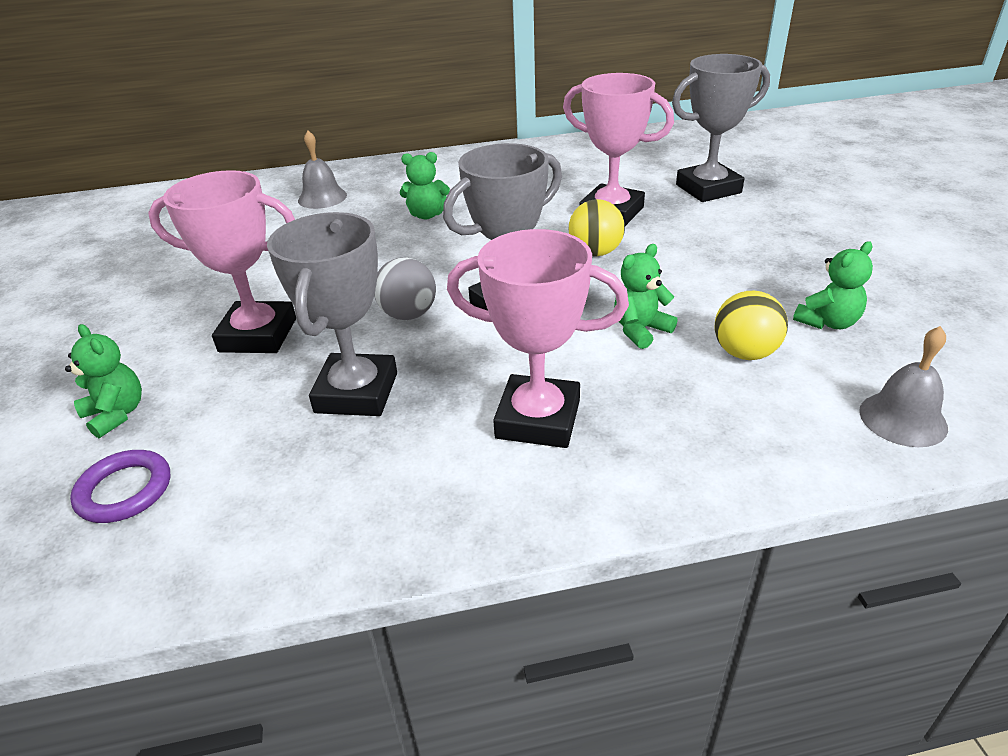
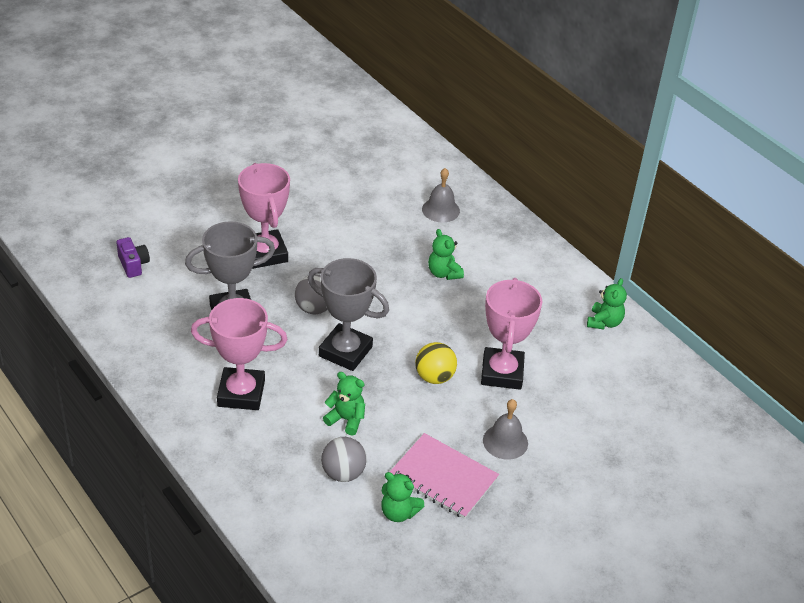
camera: 60 degrees right, 5 degrees up
green teddy bear [65,324,142,438] -> green teddy bear moved to [587,278,627,329]
purple ring [70,450,170,523] -> purple camera [116,237,150,278]
pink trophy [447,229,629,448] -> pink trophy turned 75 degrees counterclockwise [191,298,287,410]
grey trophy [672,54,770,202] -> none
yellow ball [715,291,788,360] -> grey ball [321,437,367,482]
grey bell [859,326,948,447] -> grey bell moved to [483,399,528,460]
none -> pink notebook [390,433,499,519]

